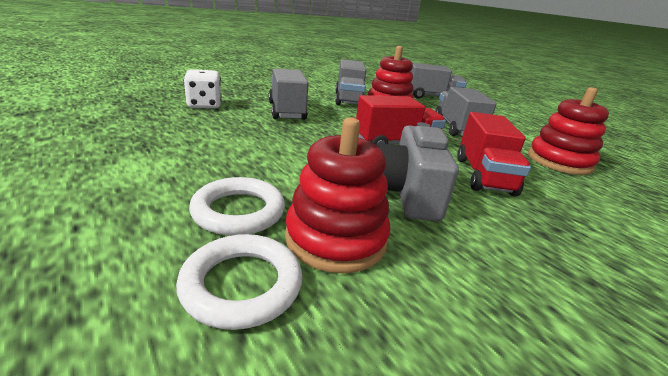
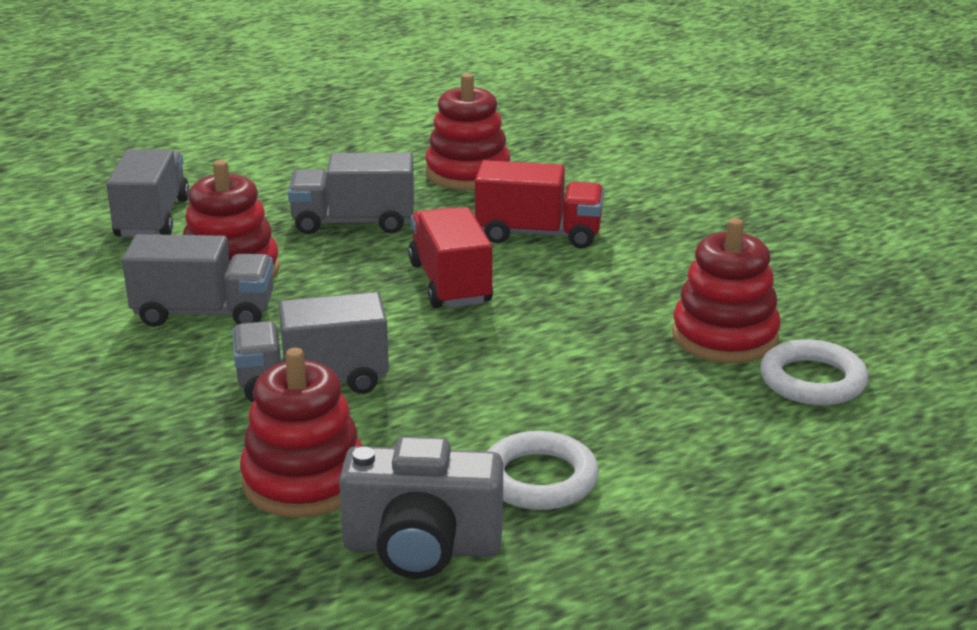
camera: 85 degrees left, 0 degrees up
white dice [184,69,222,109] -> red stacking toy [240,348,362,518]
white ring [189,177,285,236] -> white ring moved to [487,431,599,510]
grey camera [377,122,459,221] -> grey camera moved to [339,437,503,579]

